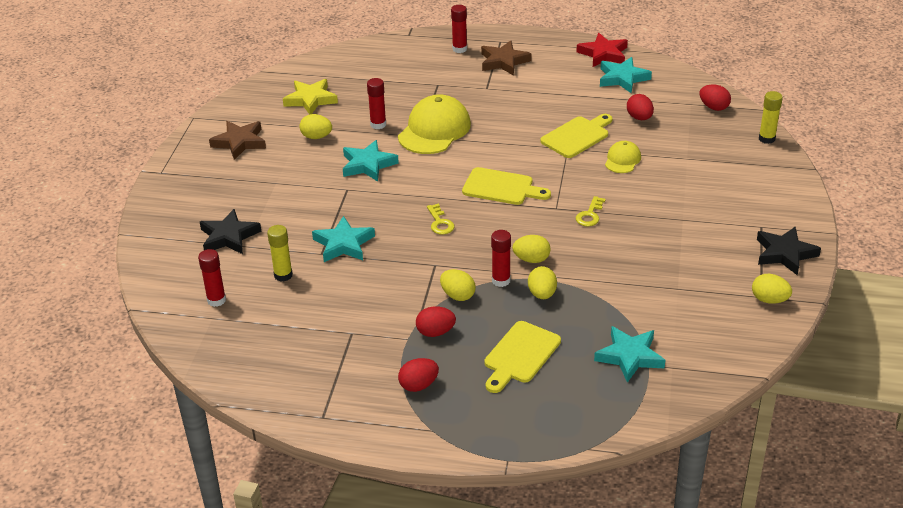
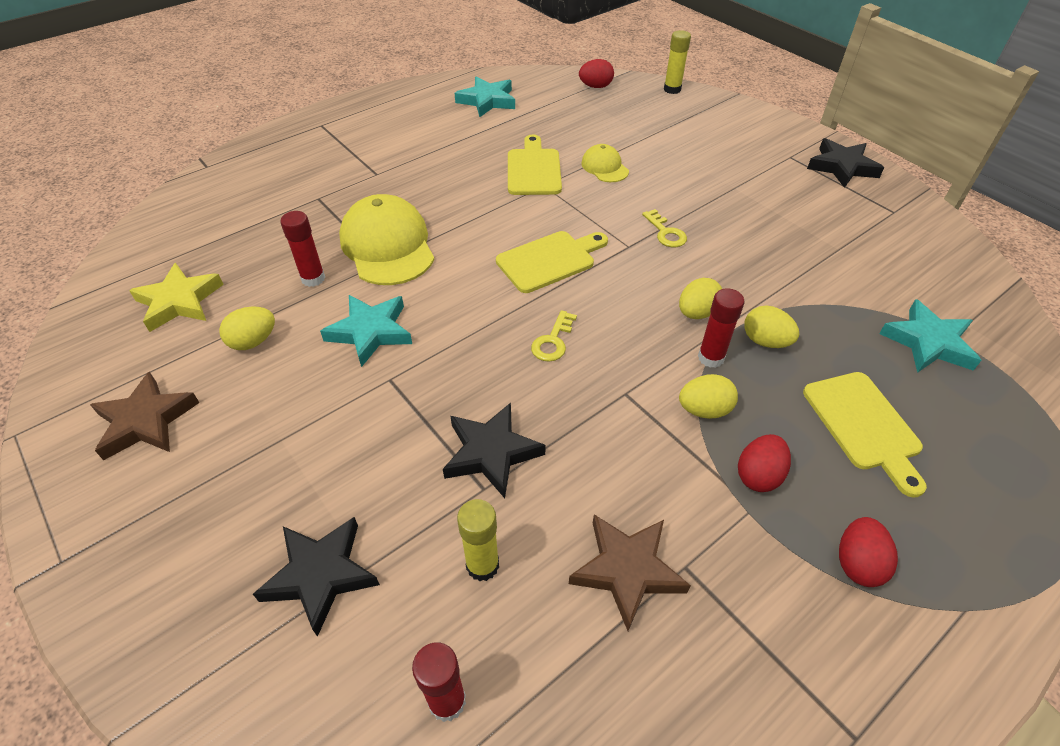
camera: 50 degrees left, 10 degrees up
turquoise star [312,216,375,262] -> black star [443,403,546,498]
yellow key [427,203,455,235] -> yellow key turned 90 degrees clockwise [531,310,577,362]
red glue stick [451,5,467,53] -> none
brown star [481,40,532,76] -> brown star moved to [569,515,691,631]
red star [576,33,628,67] -> none
red egg [627,94,654,120] -> none
yellow egg [752,274,792,304] -> none

